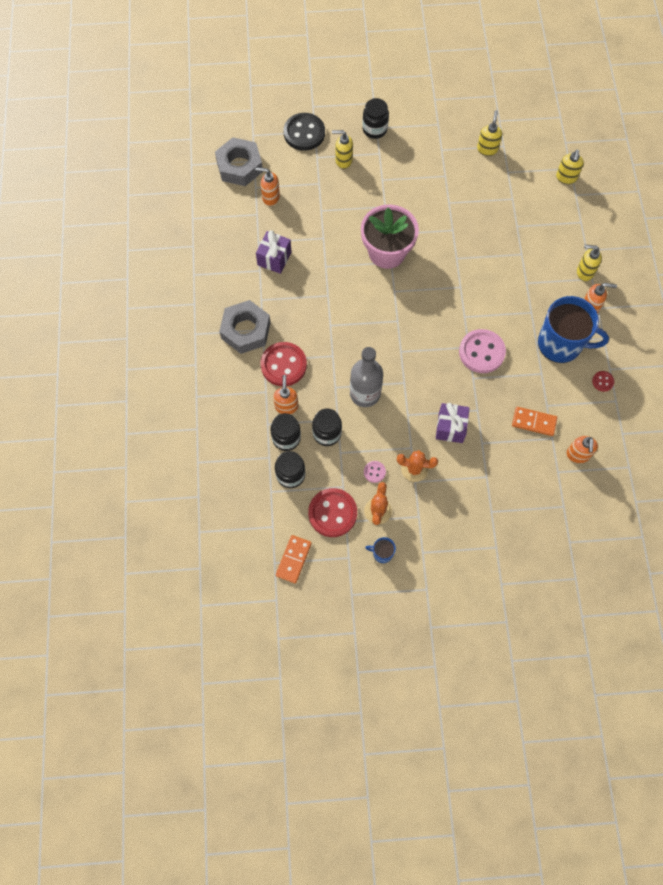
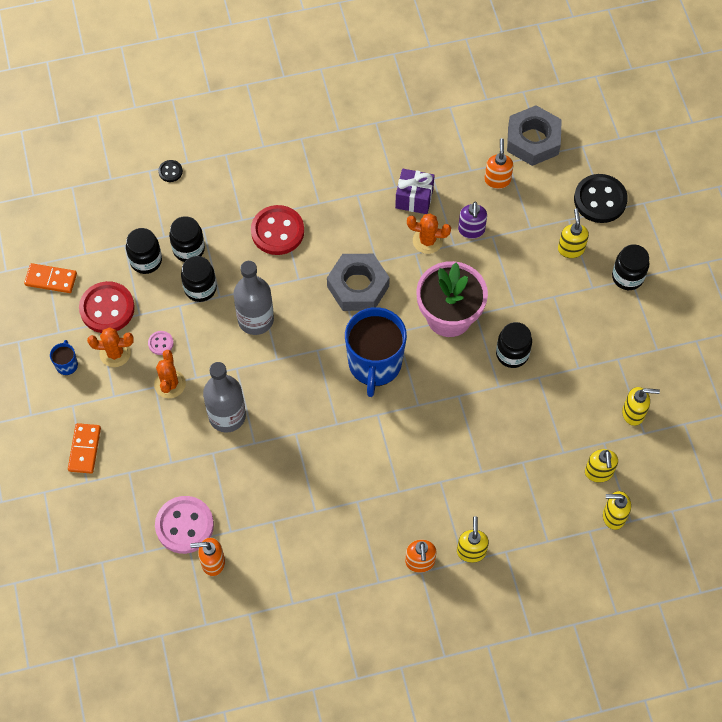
camera: 80 degrees right, 5 degrees down
grey nut [219,300,271,354] -> grey nut moved to [327,254,390,311]
orange soap dispenser [273,375,299,414] -> none
purple gift [436,403,469,443] -> grey bottle [203,362,246,433]
pink button [459,329,506,373] -> pink button moved to [155,496,214,554]
orange domino [512,407,557,436] -> orange domino moved to [68,423,101,474]
blue mug [538,296,609,363] -> blue mug moved to [345,307,407,397]
red button [592,371,615,392] -> none
none -> black button [158,160,183,182]
none -> orange cactus [407,213,451,254]
none -> purple soap dispenser [458,202,487,239]
none -> black jar [496,322,532,368]
none -> yellow soap dispenser [585,449,618,483]

